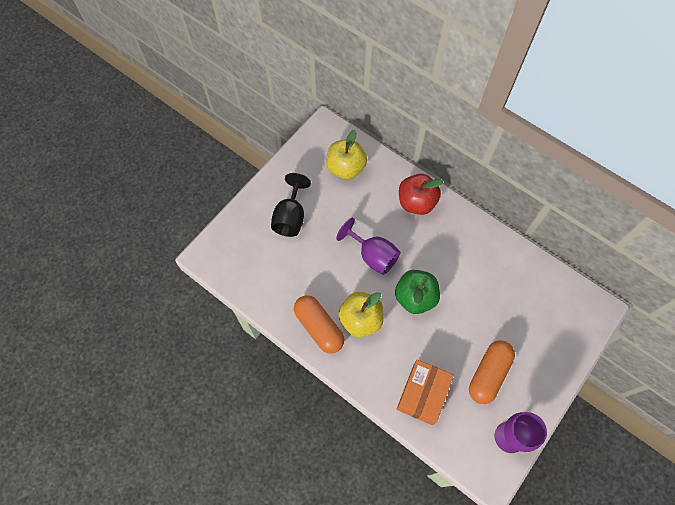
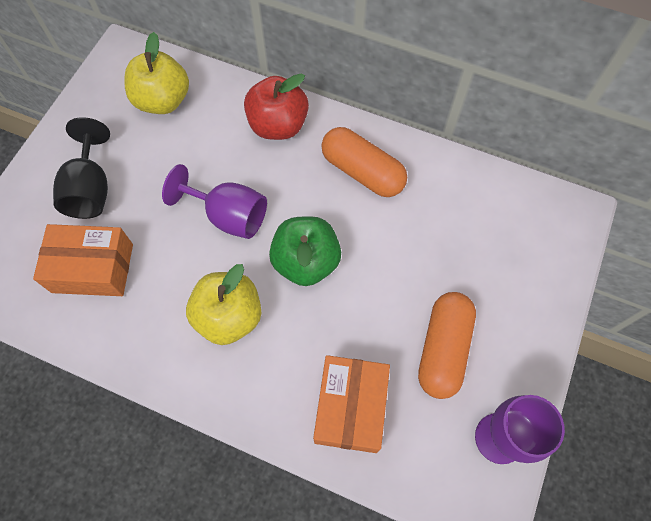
camera: 15 degrees left, 0 degrees up
orange capsule [294,295,344,354] -> orange capsule moved to [321,127,407,197]
none -> orange box [33,224,133,296]

